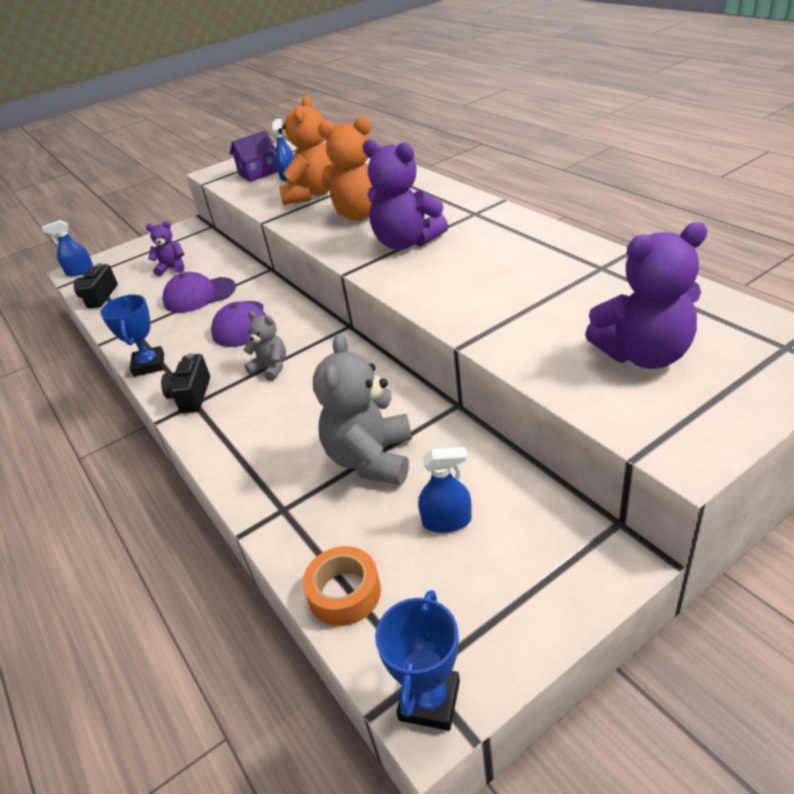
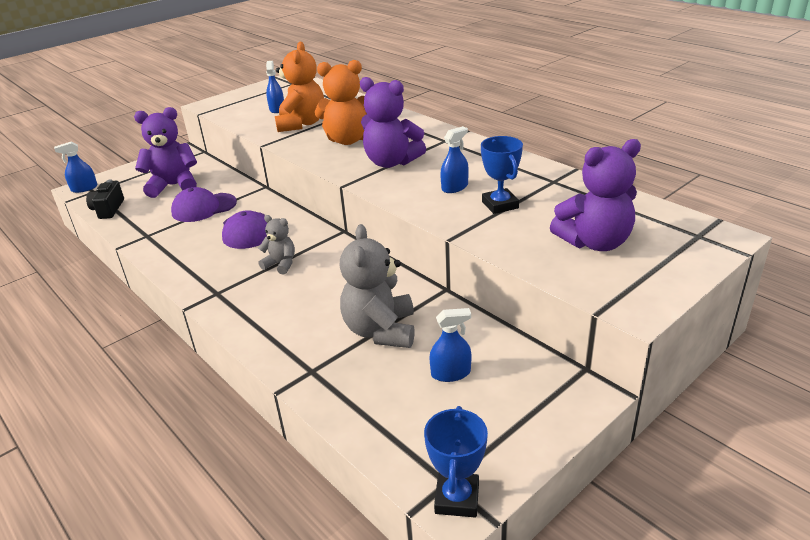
camera: 10 degrees left, 5 degrees down
blue trophy [100,294,164,377] -> blue trophy moved to [481,136,523,214]
purple teddy bear [146,221,184,276] -> purple teddy bear [134,107,197,198], size x1.83
black camera [161,353,210,413] -> none
purple house [230,131,278,182] -> none
orange tape [303,546,381,626] -> none
none -> blue spray bottle [440,126,469,193]

